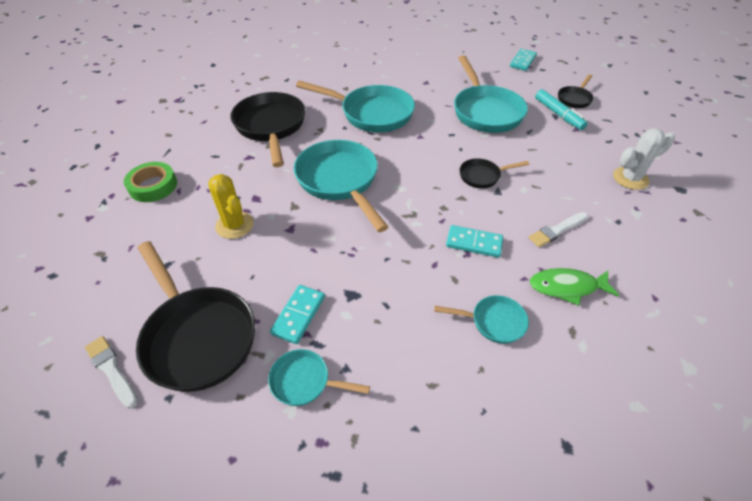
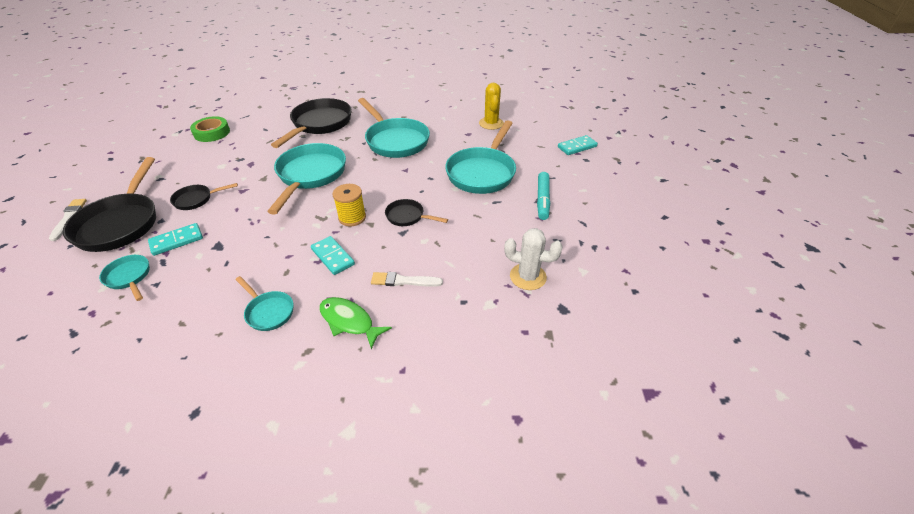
camera: 35 degrees right, 5 degrees down
yellow cactus [208,174,254,239] -> yellow cactus moved to [479,83,504,130]
black pan [558,74,594,108] -> black pan moved to [170,183,238,210]
none -> yellow spool [333,184,366,226]

